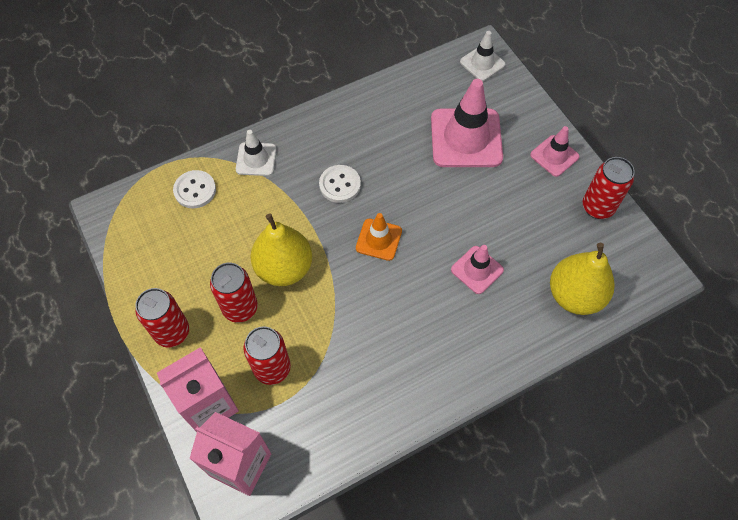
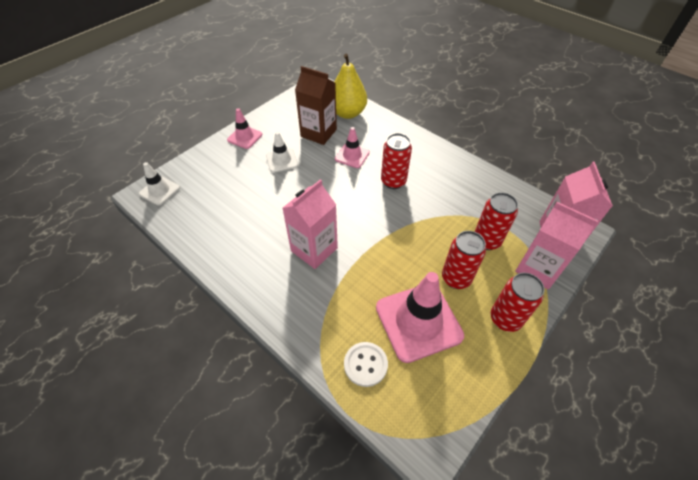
camera: 110 degrees left, 10 degrees down
white traffic cone [236,130,276,176] -> white traffic cone moved to [266,132,298,173]
yellow pear [251,213,312,286] -> none
white button [319,165,361,203] -> pink carton [283,179,338,269]
orange traffic cone [356,213,402,261] -> none
pink traffic cone [431,79,503,167] -> pink traffic cone moved to [376,272,464,363]
red can [583,157,635,219] -> red can moved to [381,133,412,189]
none -> brown carton [295,66,337,145]

